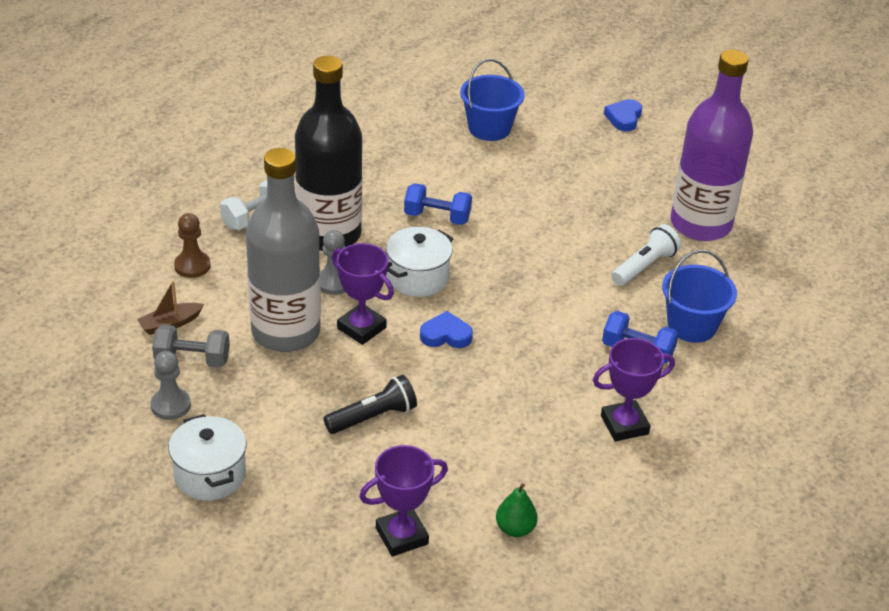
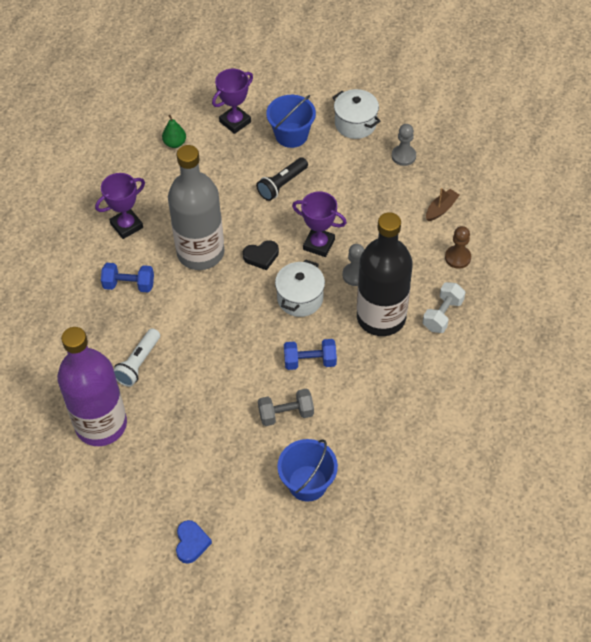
camera: 165 degrees right, 15 degrees up
grey dumbbell [152,325,230,368] -> grey dumbbell moved to [258,389,314,426]
grey bottle [246,148,321,352] -> grey bottle moved to [168,145,225,270]
blue heart [420,311,473,348] -> black heart [243,240,279,270]
blue bucket [662,250,737,343] -> blue bucket moved to [266,95,316,148]

